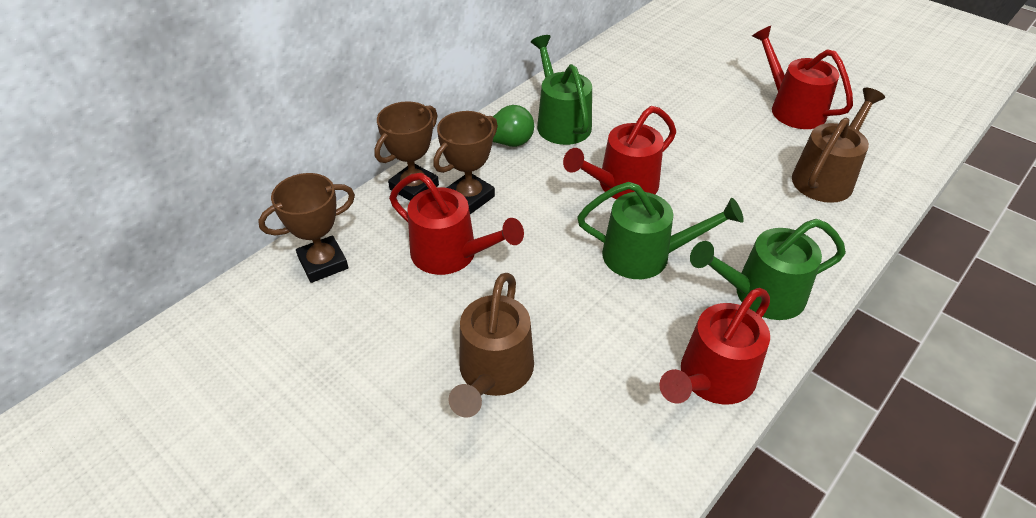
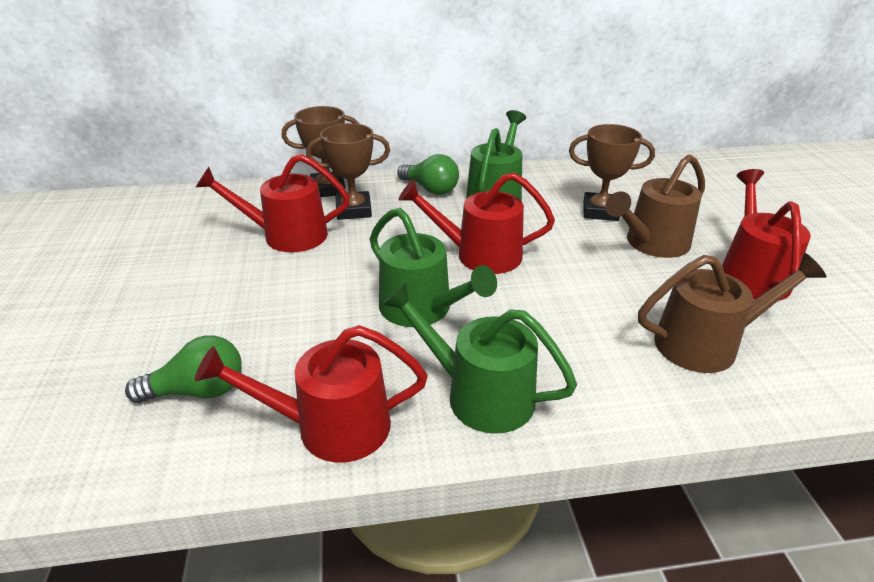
camera: 40 degrees right, 10 degrees down
brown trophy [258,173,355,283] -> brown trophy moved to [569,124,655,221]
red watering can [389,173,524,275] -> red watering can turned 105 degrees clockwise [196,154,350,252]
brown watering can [449,273,534,418] -> brown watering can moved to [605,154,705,258]
none -> green light bulb [125,335,242,403]

